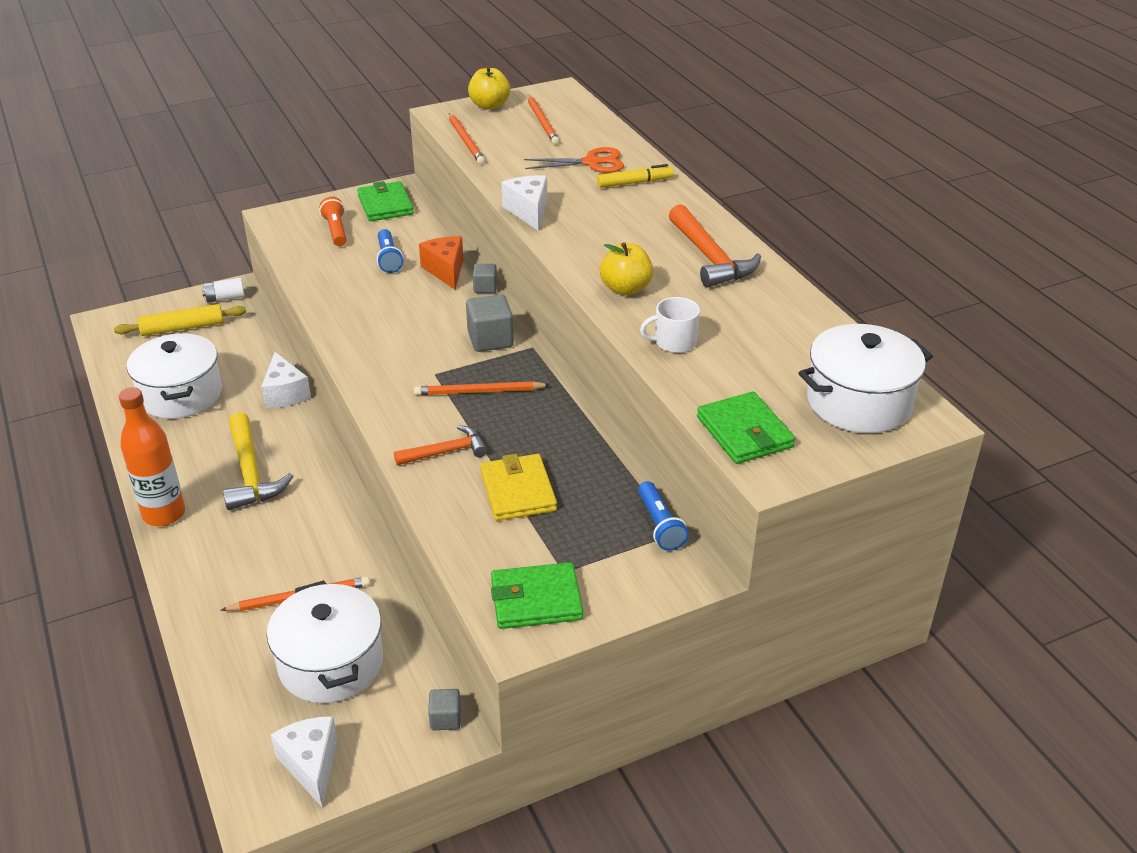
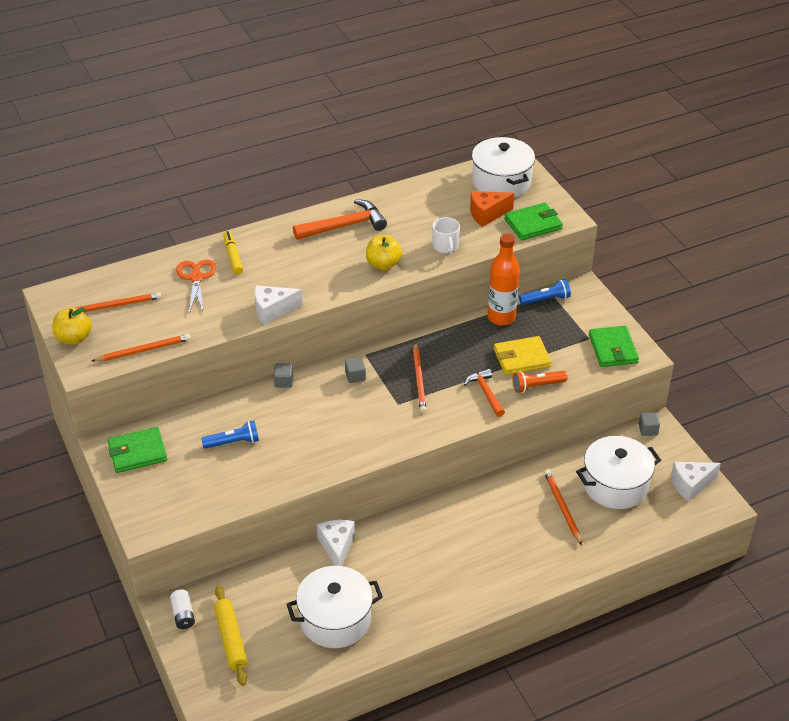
camera: 90 degrees left, 5 degrees up
orange bottle [119,387,185,526] -> orange bottle moved to [487,234,520,326]
yellow hammer [223,412,294,510] -> none
white cheese [261,352,311,408] -> white cheese turned 75 degrees counterclockwise [317,520,355,566]
orange flashlight [319,196,347,246] -> orange flashlight moved to [513,371,567,393]
orange cheese [419,236,463,289] -> orange cheese moved to [470,191,514,227]
grey cube [466,294,514,352] -> grey cube [345,357,366,383], size x0.59

